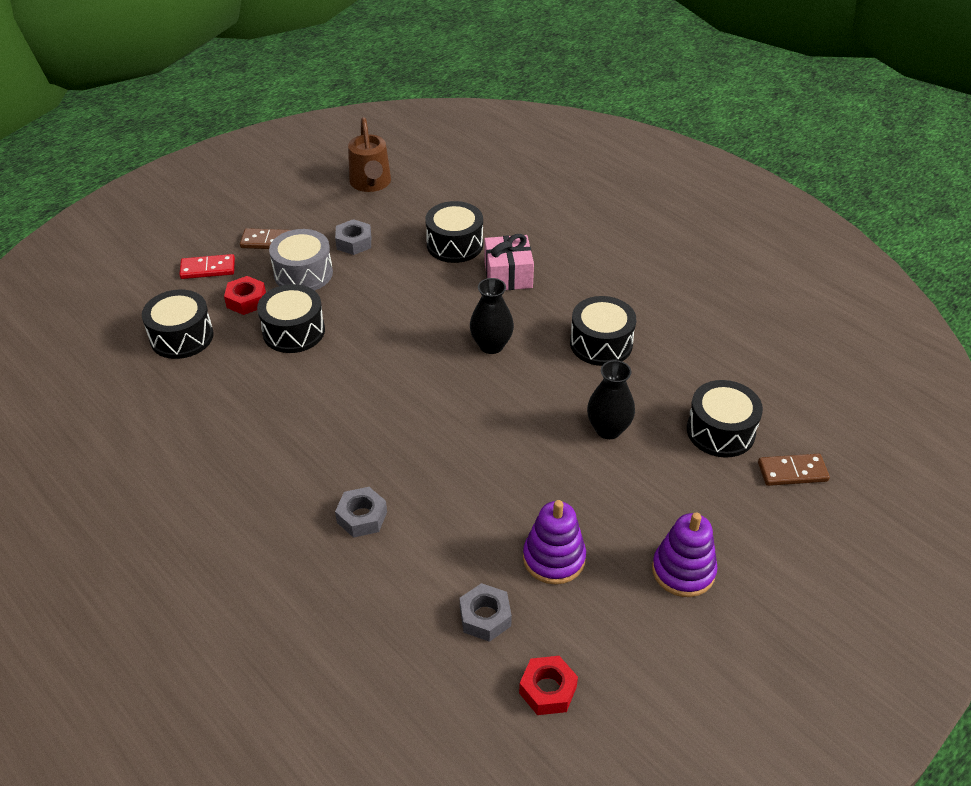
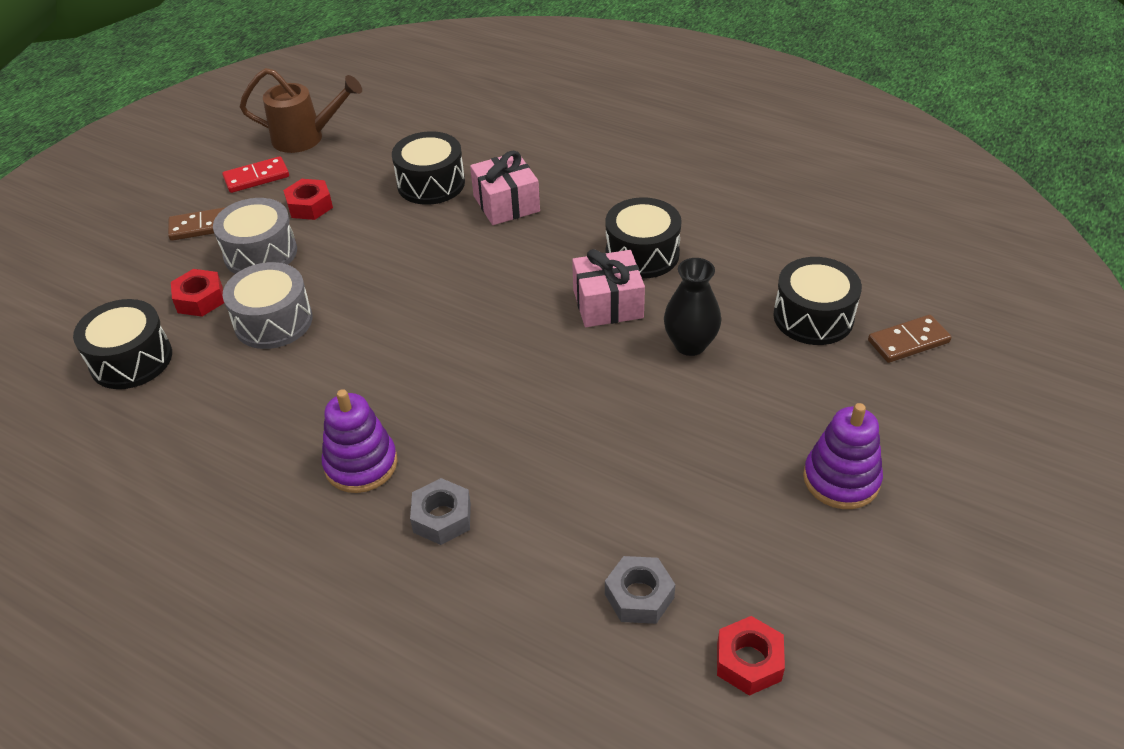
camera: 15 degrees left, 0 degrees up
red domino [179,254,235,279] -> red domino moved to [222,156,289,193]
black drum [257,284,325,353] -> grey drum [223,262,313,349]
grey nut [335,219,371,255] -> red nut [283,179,333,220]
brown watering can [348,117,391,192] -> brown watering can turned 60 degrees counterclockwise [240,68,362,153]
black vase [470,278,514,354] -> none
purple stacking toy [523,500,586,584] -> purple stacking toy moved to [322,389,397,493]
none -> pink gift [572,249,645,327]

